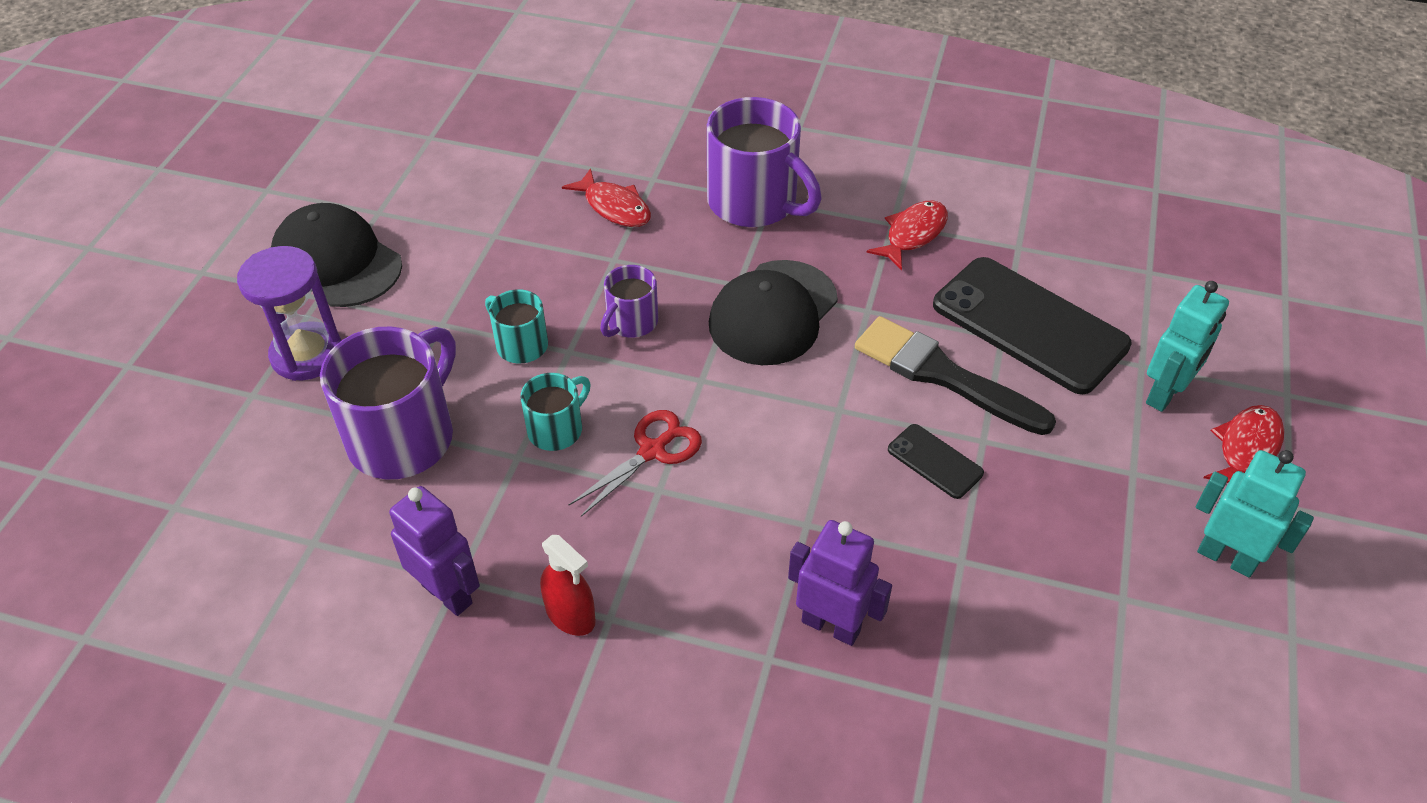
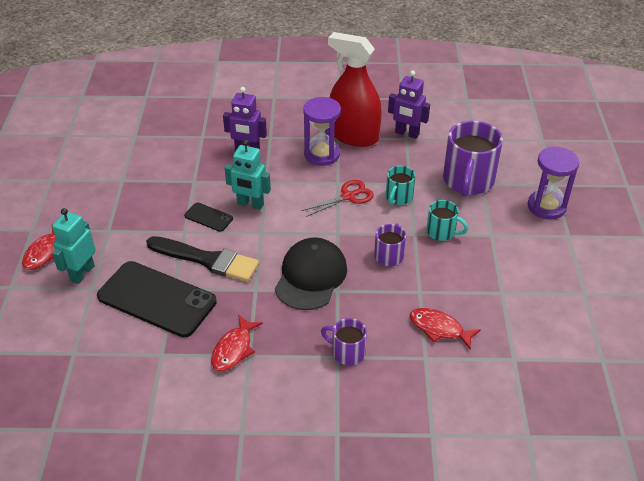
camera: 165 degrees right, 5 degrees down
black cap [271,203,402,307] -> none
red spray bottle [540,535,595,636] -> red spray bottle [328,32,382,147], size x2.11
red scissors [569,410,702,517] -> red scissors turned 150 degrees counterclockwise [302,180,374,217]
purple mug [707,97,822,227] -> purple mug [321,318,367,365], size x0.52
turquoise robot [1196,450,1314,577] -> turquoise robot moved to [225,140,271,210]
none -> purple hourglass [303,97,341,166]

